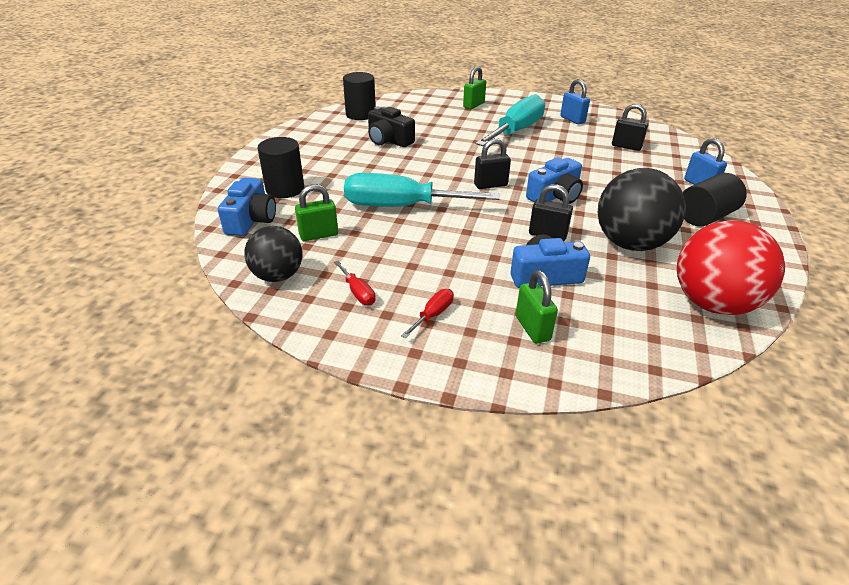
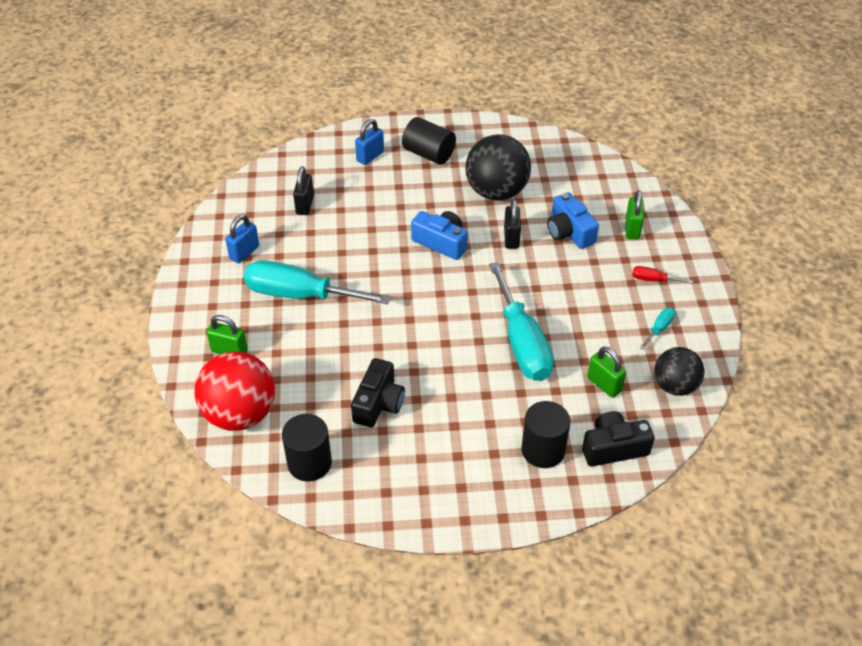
camera: 110 degrees left, 10 degrees up
blue camera [218,177,276,236] -> black camera [582,411,655,467]
red screwdriver [334,261,376,305] -> turquoise screwdriver [639,307,675,349]
black padlock [474,138,511,189] -> none
green padlock [516,270,558,344] -> green padlock turned 45 degrees counterclockwise [626,190,644,240]
red ball [677,220,785,315] -> red ball moved to [194,351,275,431]

